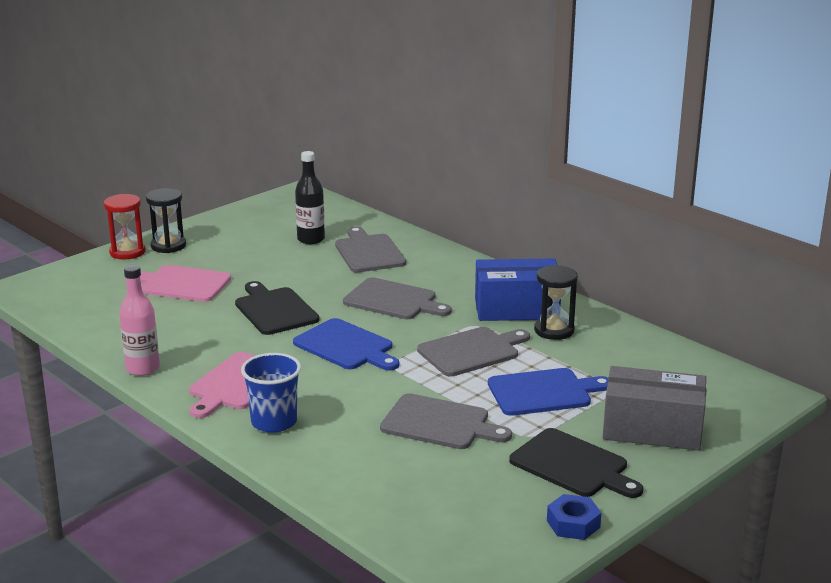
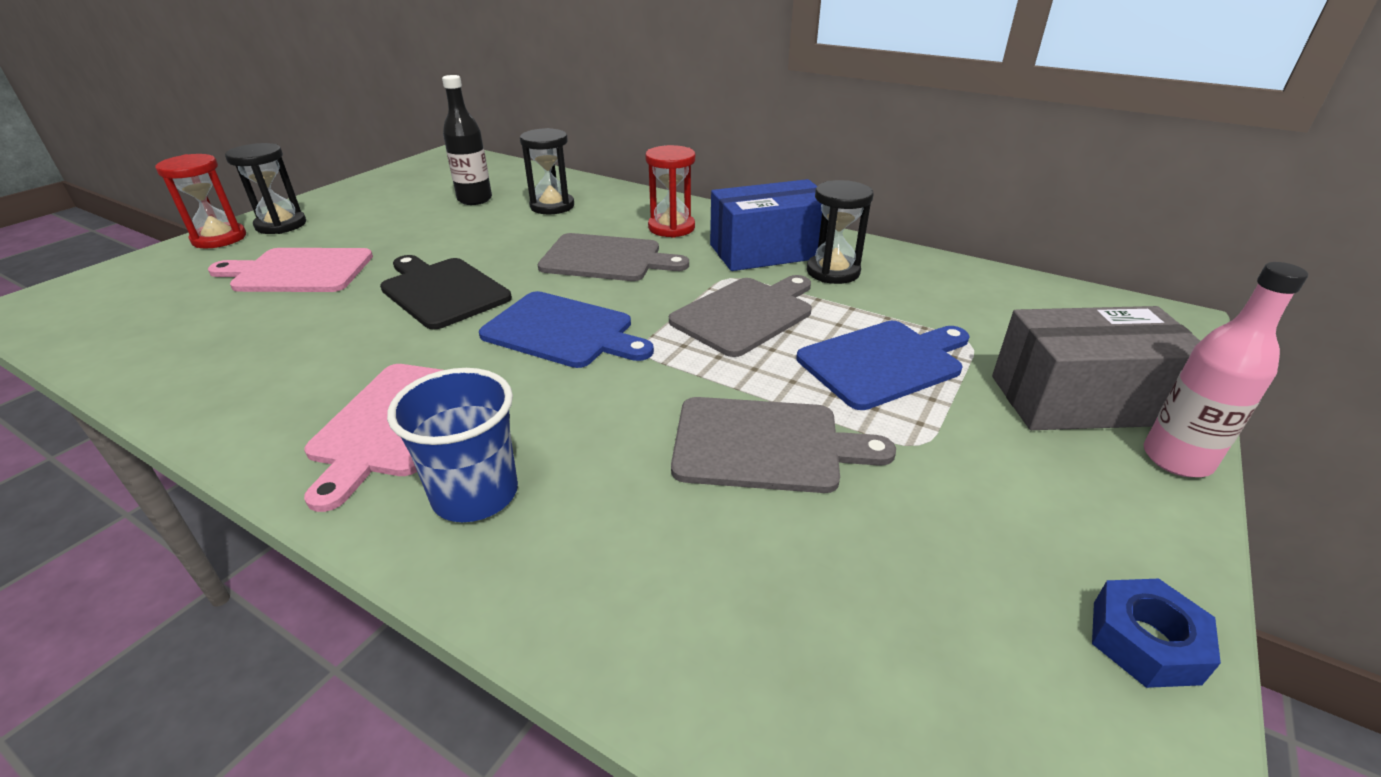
camera: 15 degrees left, 10 degrees up
pink bottle [119,265,160,376] -> pink bottle moved to [1144,262,1308,477]
grey cutting board [335,226,406,272] -> black hourglass [520,128,574,215]
black cutting board [509,428,643,498] -> none
none -> red hourglass [645,145,695,238]

